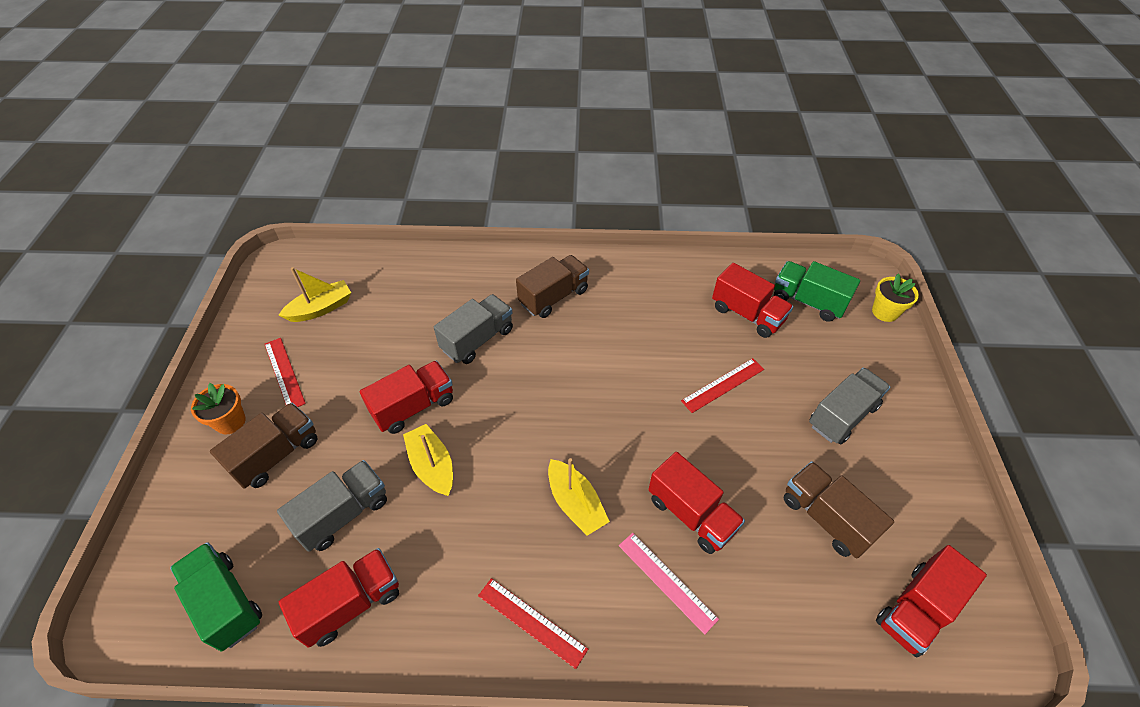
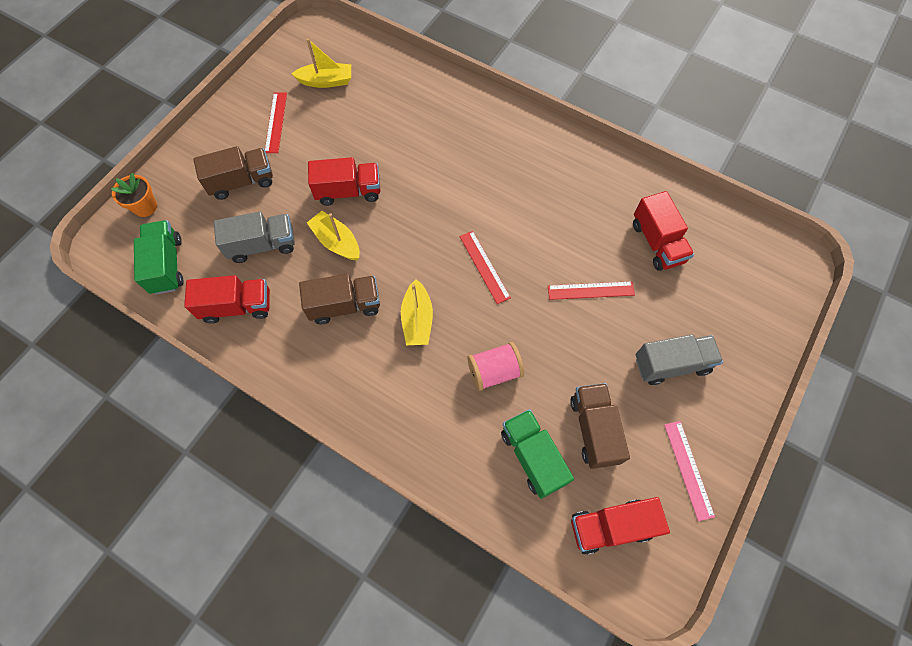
camera: 30 degrees right, 15 degrees up
orange flower pot [191,383,246,434] -> orange flower pot moved to [111,173,157,217]
yellow boat [403,424,453,496] -> yellow boat turned 45 degrees counterclockwise [307,211,360,261]
grey truck [434,294,513,364] -> none
red ruler [478,578,588,669] -> red ruler moved to [460,231,511,304]
brown truck [516,255,589,318] -> brown truck moved to [299,274,380,324]
pink ruler [619,533,719,635] -> pink ruler moved to [664,421,715,521]
red truck [648,452,745,554] -> pink spool [468,342,524,391]
green truck [774,261,860,322] -> green truck moved to [501,409,574,499]
yellow flower pot [872,273,919,322] -> none

